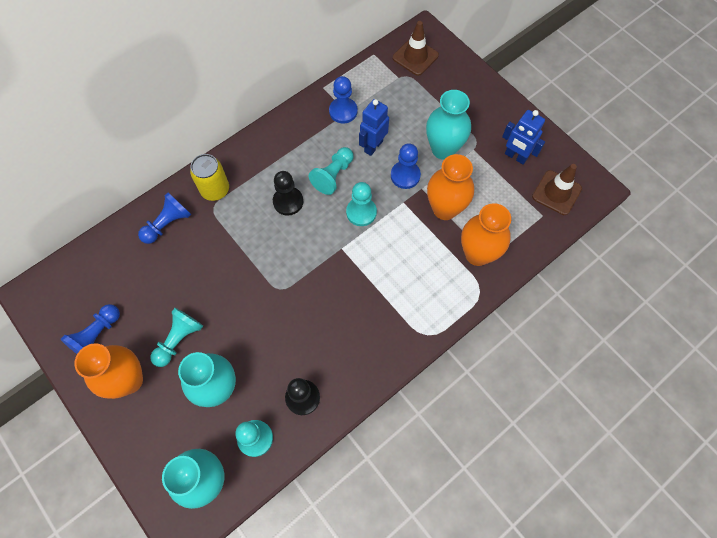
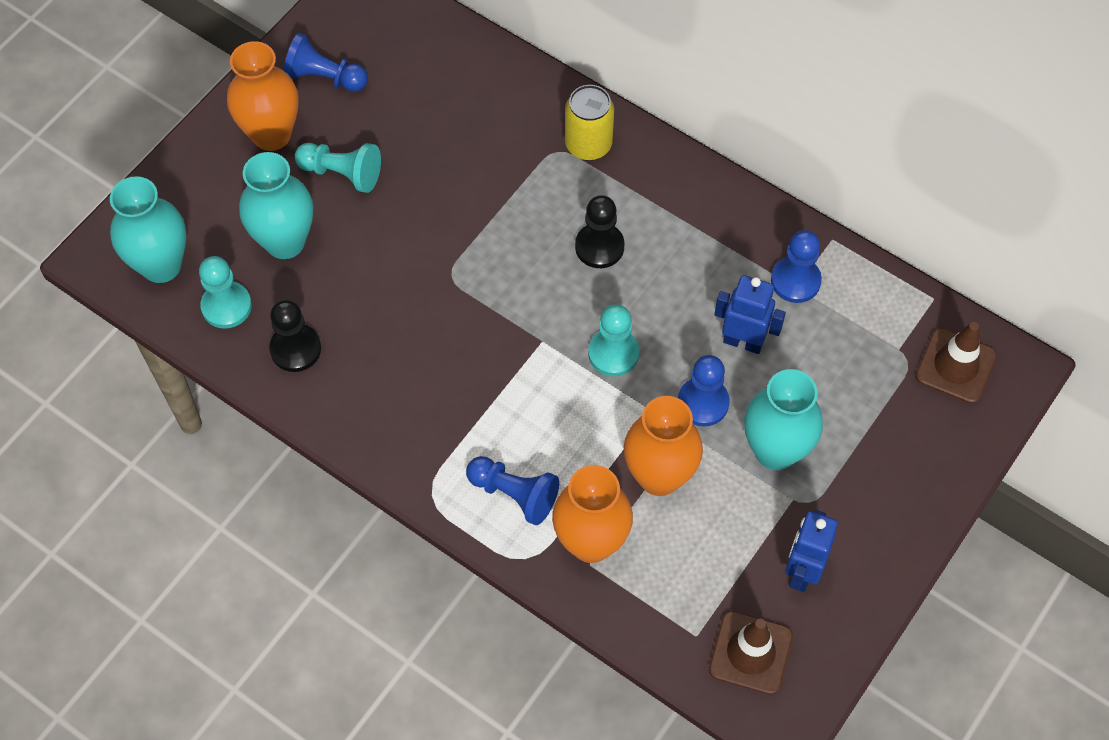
camera: 75 degrees right, 5 degrees down
blue pawn [138,193,192,244] -> blue pawn moved to [466,456,559,525]
turquoise pawn [309,147,354,195] -> none

